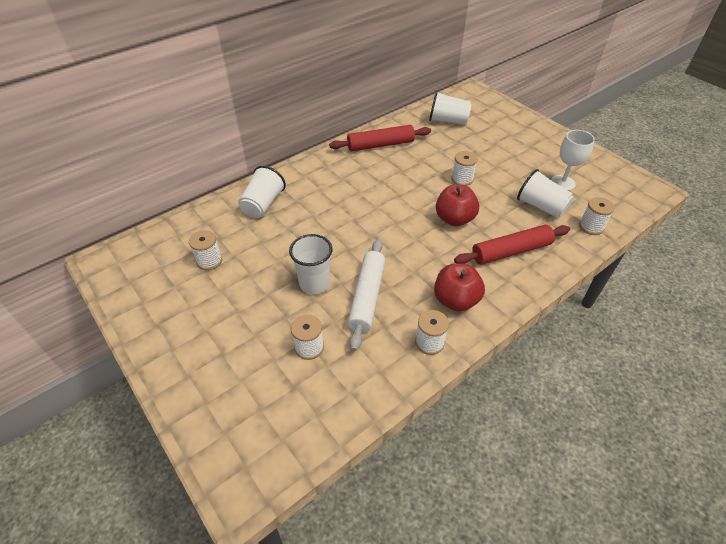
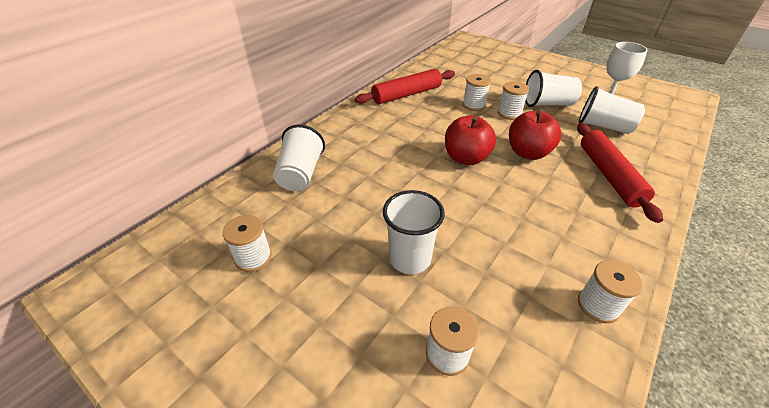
camera: 15 degrees left, 5 degrees down
white rolling pin [348,239,385,351] -> none
white cup [429,91,472,125] -> white cup moved to [525,70,582,107]
red apple [434,263,485,312] -> red apple moved to [445,115,496,165]
red rolling pin [454,225,570,265] -> red rolling pin turned 60 degrees counterclockwise [577,123,663,223]
white spool [579,197,615,235] -> white spool moved to [463,74,491,111]

